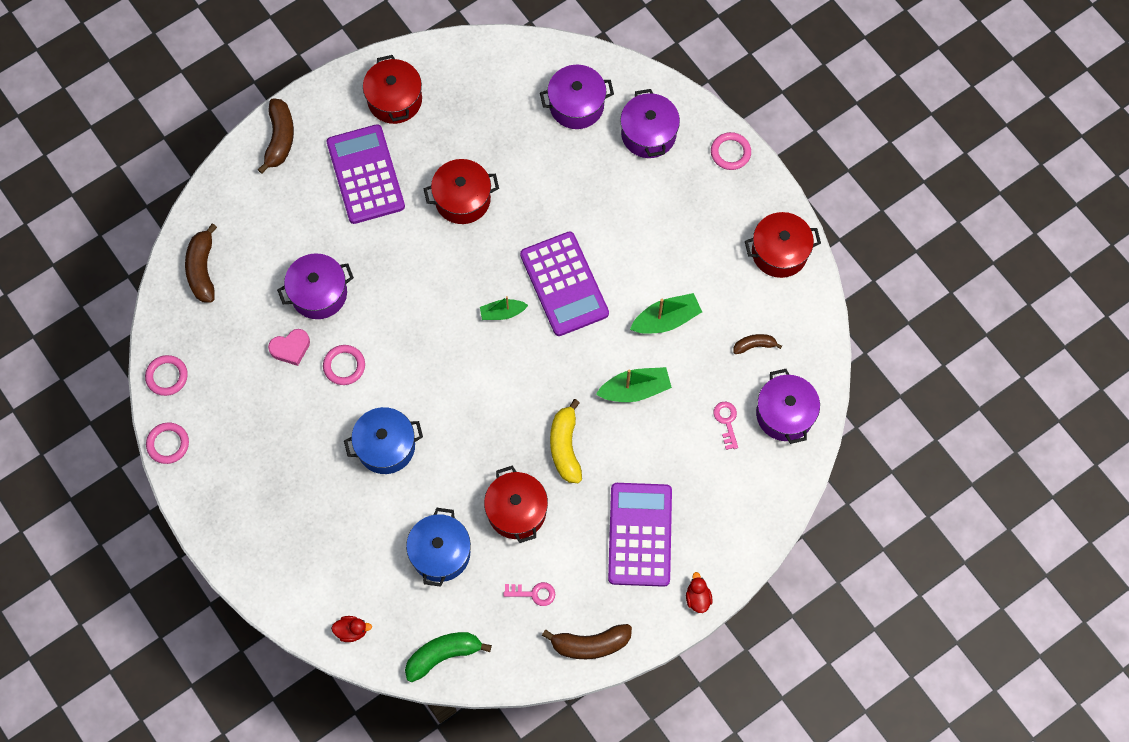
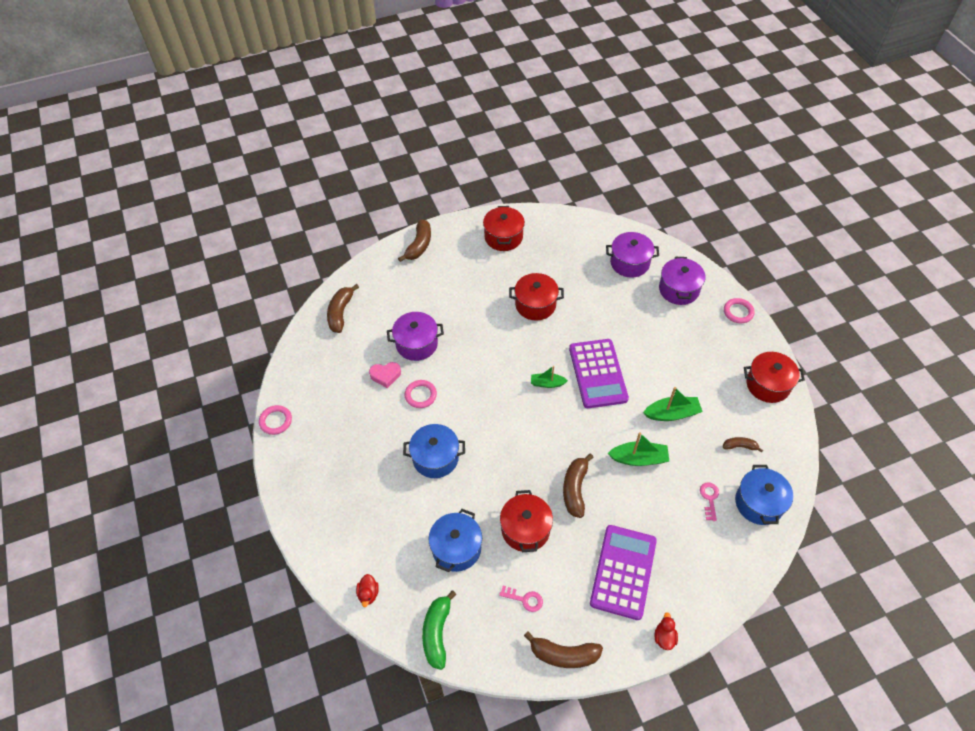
camera: 15 degrees right, 15 degrees down
pink ring [145,355,188,396] -> none
purple calculator [327,124,405,224] -> none
red duck [331,616,372,642] -> red duck turned 75 degrees clockwise [356,574,379,607]
green banana [405,632,492,682] -> green banana turned 75 degrees counterclockwise [422,590,457,670]
yellow banana [550,399,582,483] -> brown banana [563,453,594,518]
purple pot [756,369,820,444] -> blue pot [735,465,793,525]

